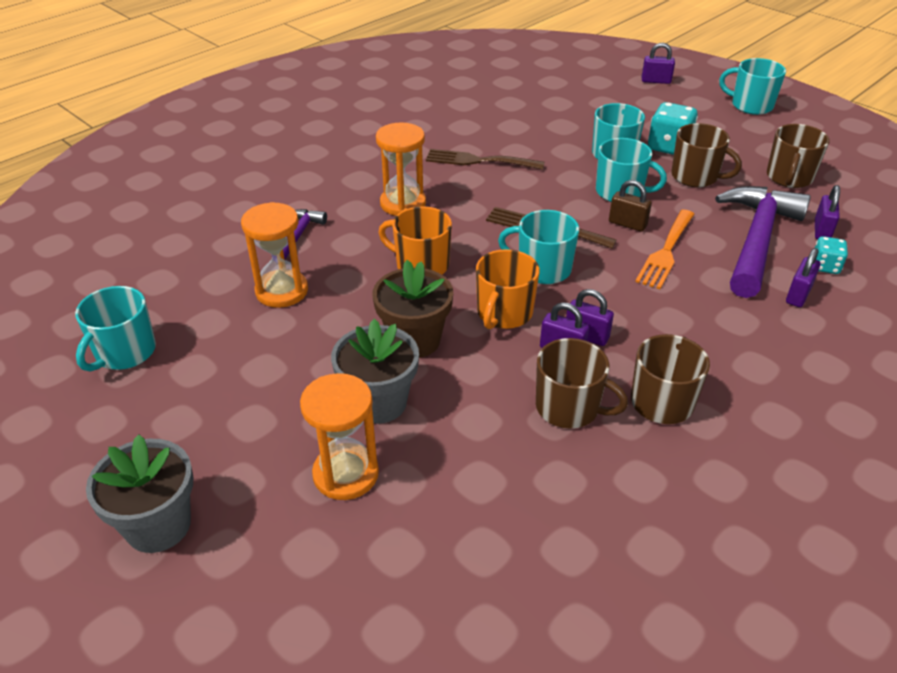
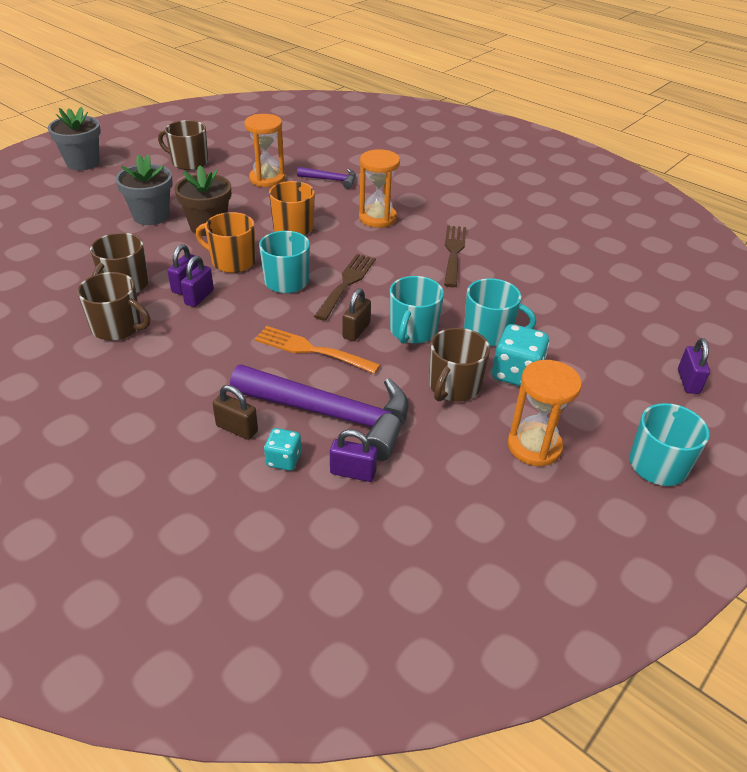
camera: 85 degrees right, 0 degrees up
turquoise mug [75,286,156,372] -> none
orange hourglass [300,373,379,500] -> orange hourglass moved to [508,360,582,466]
brown mug [767,124,830,188] -> brown mug moved to [158,120,208,170]
purple padlock [786,248,821,307] -> brown padlock [212,385,258,440]

